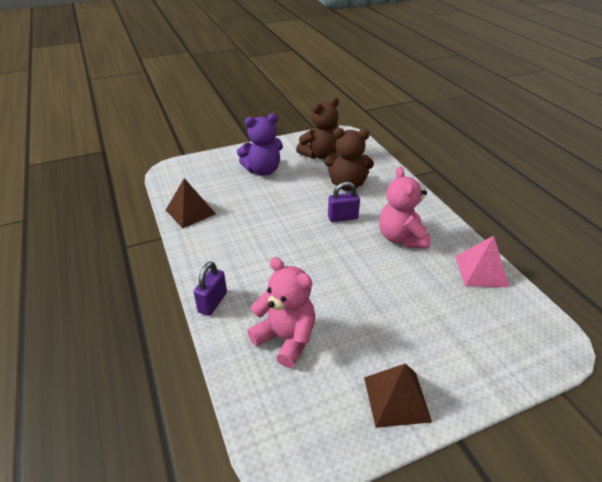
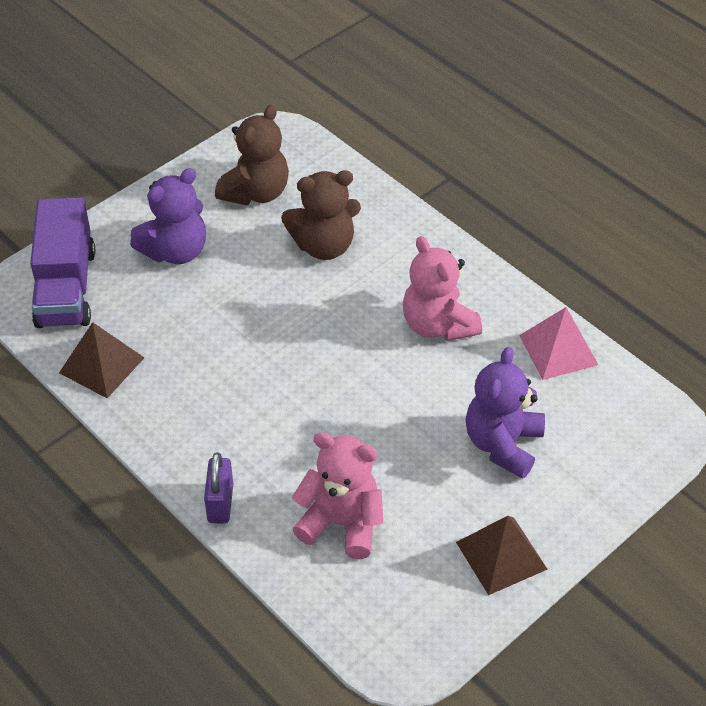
camera: 20 degrees left, 10 degrees up
purple padlock [328,182,360,222] -> none
none -> purple truck [30,197,95,328]
none -> purple teddy bear [466,347,545,479]

